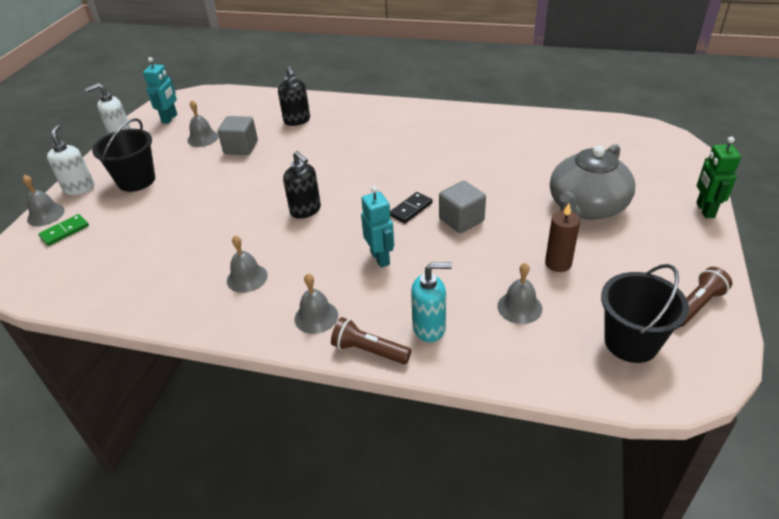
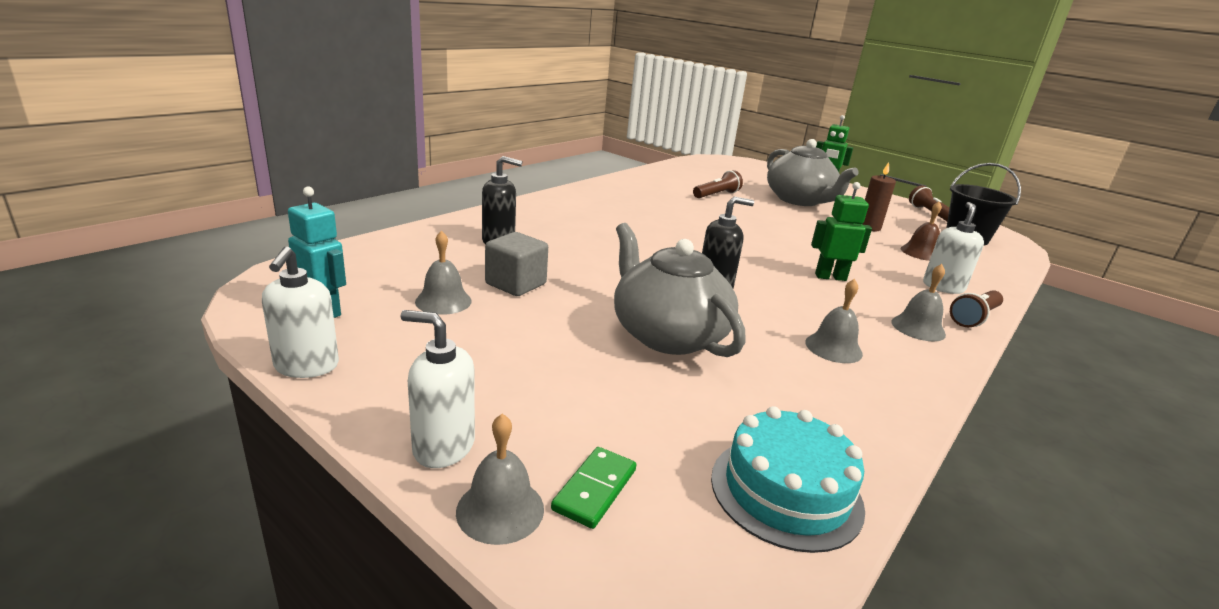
camera: 70 degrees left, 15 degrees down
green domino [38,214,89,246] -> green domino turned 45 degrees clockwise [551,447,637,529]
black bucket [92,118,155,192] -> none
turquoise robot [361,186,394,268] -> green robot [811,182,872,281]
black domino [390,192,433,223] -> none
turquoise soap dispenser [411,262,452,342] -> white soap dispenser [923,202,984,294]
grey cube [439,181,486,233] -> none
grey bell [497,263,542,324] -> brown bell [901,202,942,261]
none -> grey teapot [614,223,746,357]
none -> brown flashlight [693,170,743,198]
none -> turquoise cake [711,406,865,553]

